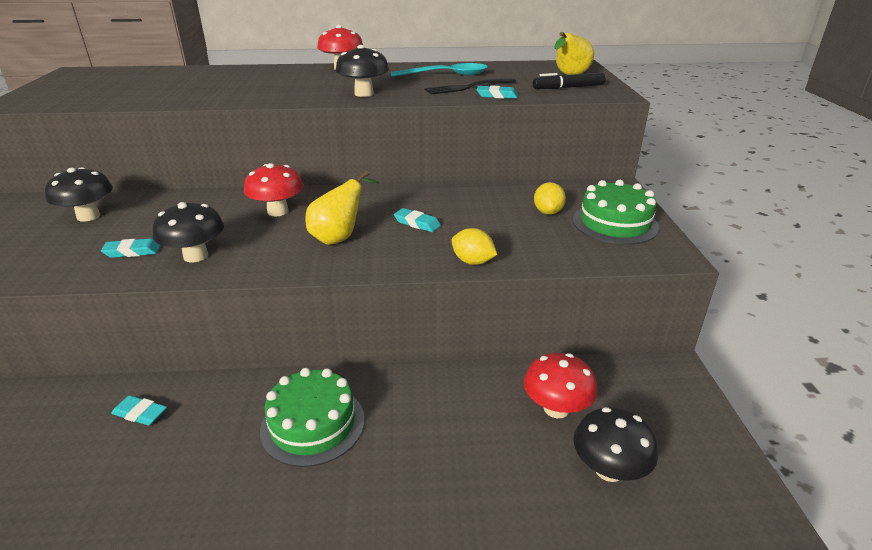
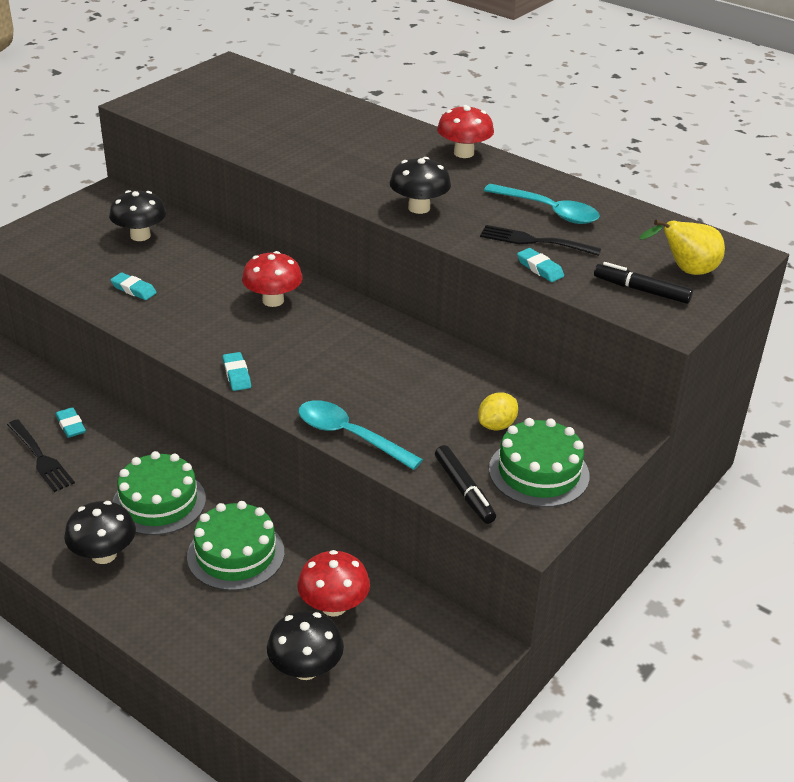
camera: 40 degrees right, 5 degrees up
black mushroom [153,202,224,262] -> black mushroom moved to [64,501,136,564]
yellow pear [305,171,379,245] -> none
turquoise eraser [394,208,441,232] -> turquoise eraser moved to [223,352,251,391]
yellow lemon [452,228,497,265] -> turquoise spoon [298,400,423,470]
none -> black fork [7,419,75,492]
none -> green cake [187,501,284,591]
none -> black marker [435,445,496,524]

